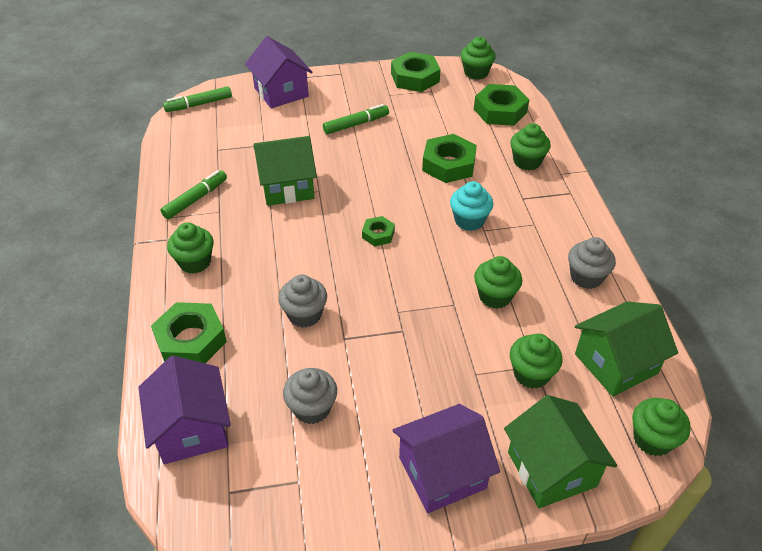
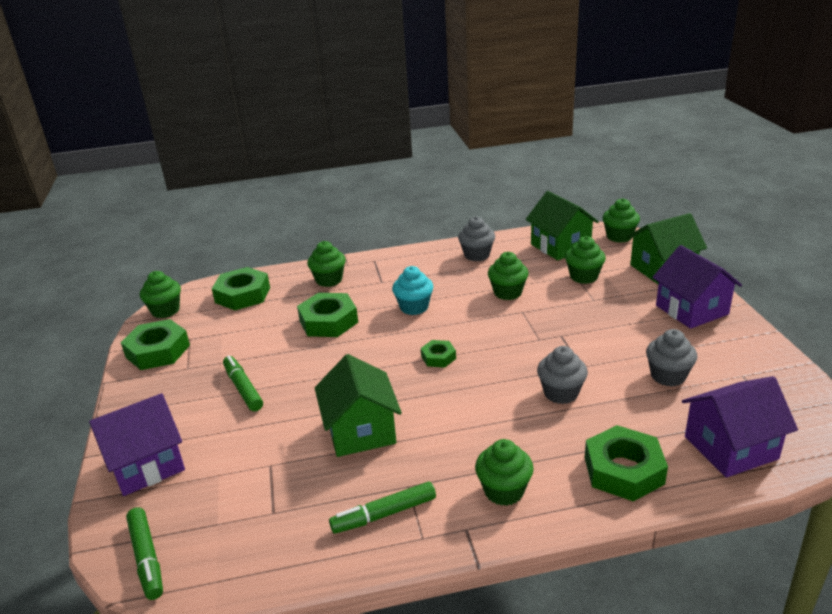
camera: 90 degrees left, 15 degrees down
green marker [161,170,227,219] -> green marker turned 60 degrees counterclockwise [329,481,436,534]

